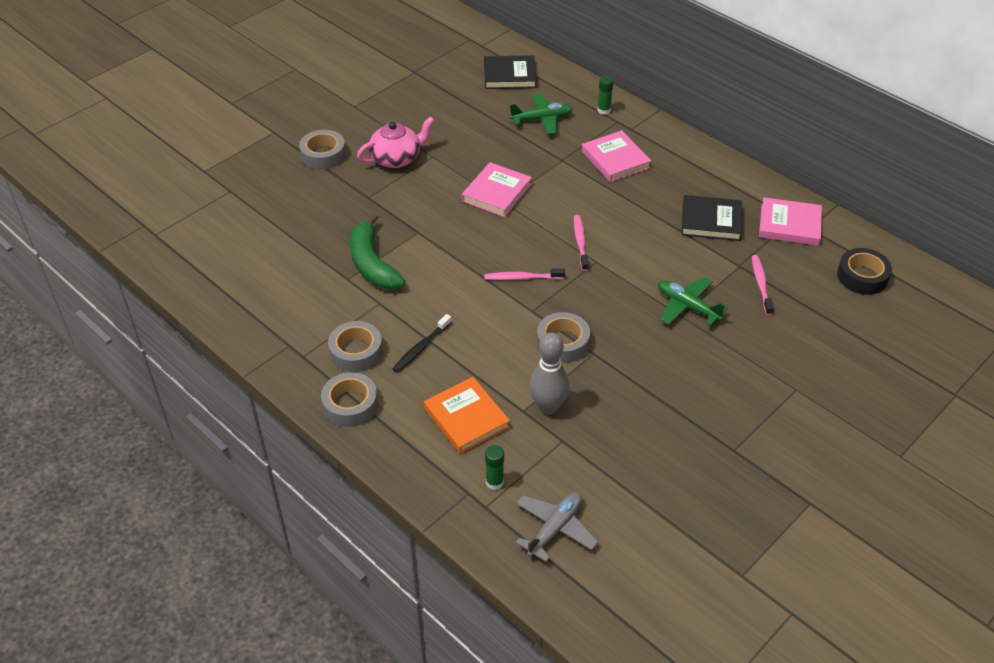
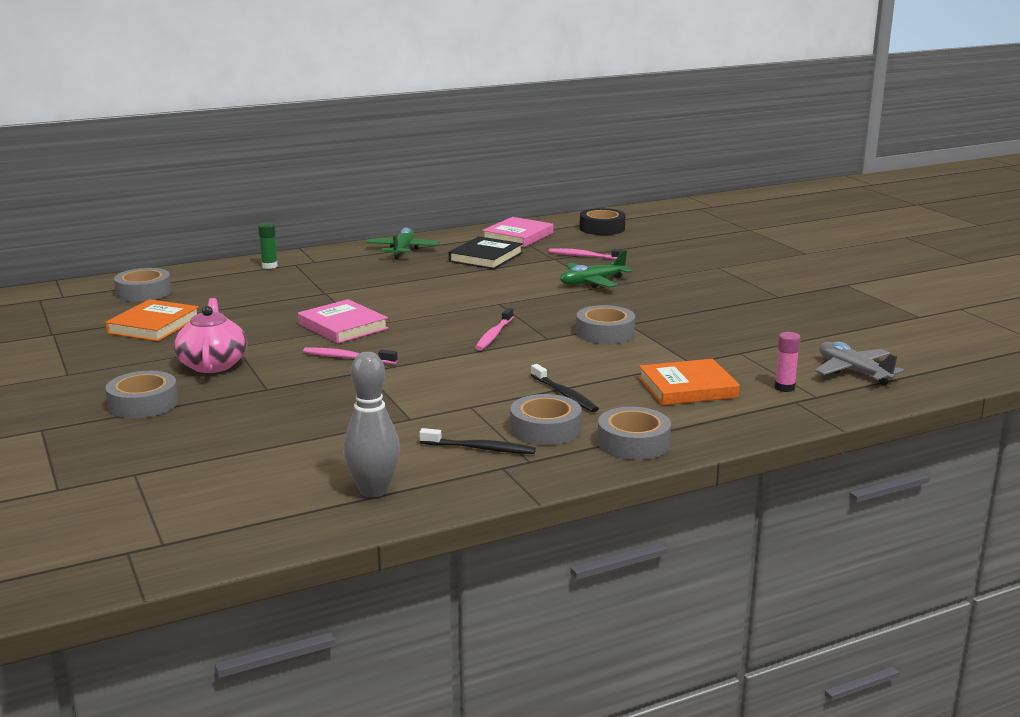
camera: 70 degrees left, 25 degrees down
green banana [350,213,405,290] -> none
black book [484,55,537,89] -> grey tape [114,268,172,302]
green glue stick [485,445,504,490] -> pink glue stick [774,332,801,392]
green plane [510,94,573,134] -> green plane moved to [366,228,440,259]
grey bowling pin [529,333,569,415] -> grey bowling pin moved to [343,352,400,498]
pink toothbrush [574,215,589,271] -> pink toothbrush moved to [303,348,397,364]
pink book [582,130,651,182] -> none
none -> orange book [105,299,199,341]
none -> black toothbrush [419,428,536,454]

